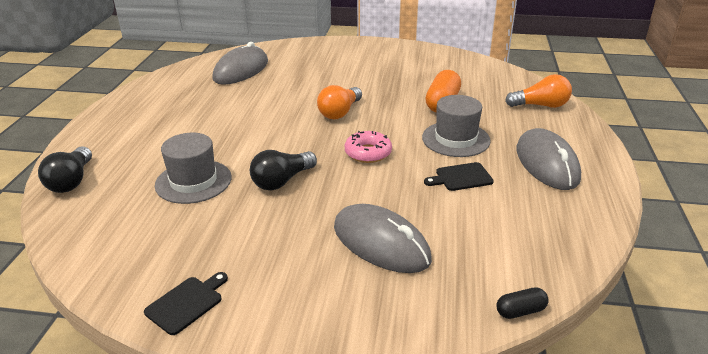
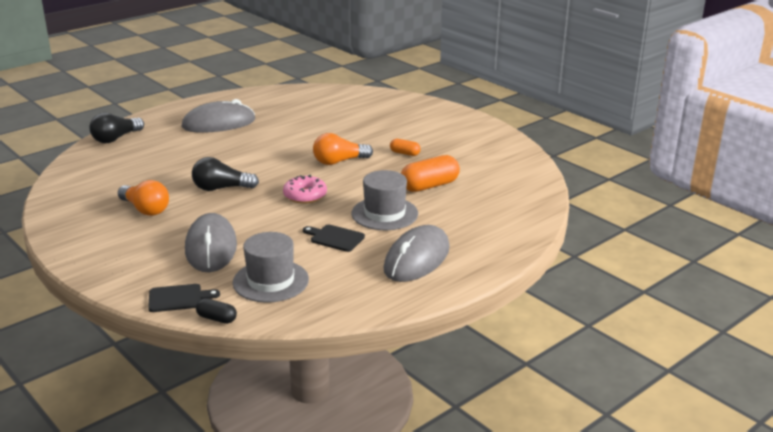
camera: 40 degrees right, 5 degrees down
black cutting board [144,272,228,335] -> black cutting board moved to [148,284,220,312]
grey hat [155,133,232,204] -> grey hat moved to [233,232,309,303]
grey mouse [212,42,268,85] -> grey mouse moved to [181,99,255,133]
orange light bulb [505,74,572,108] -> orange light bulb moved to [118,180,169,216]
none -> orange capsule [390,139,421,156]

